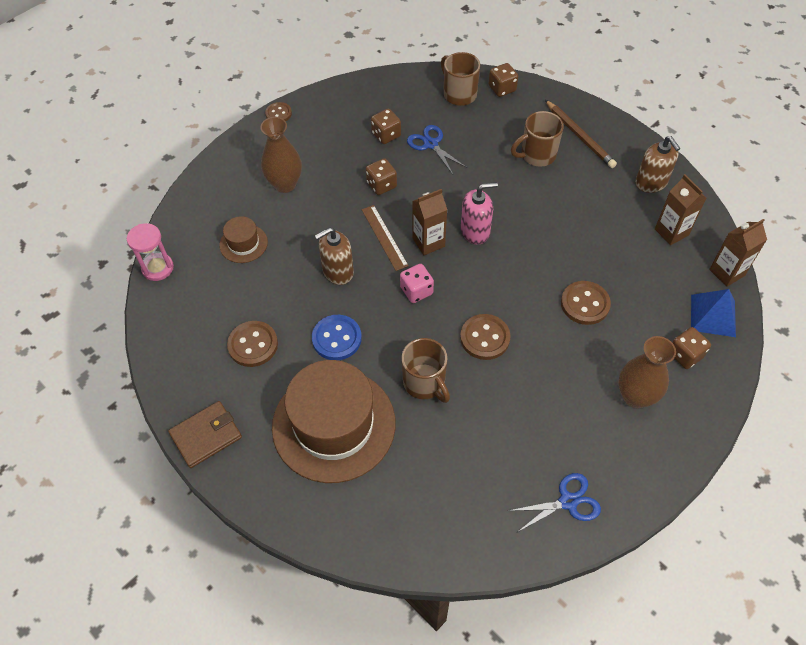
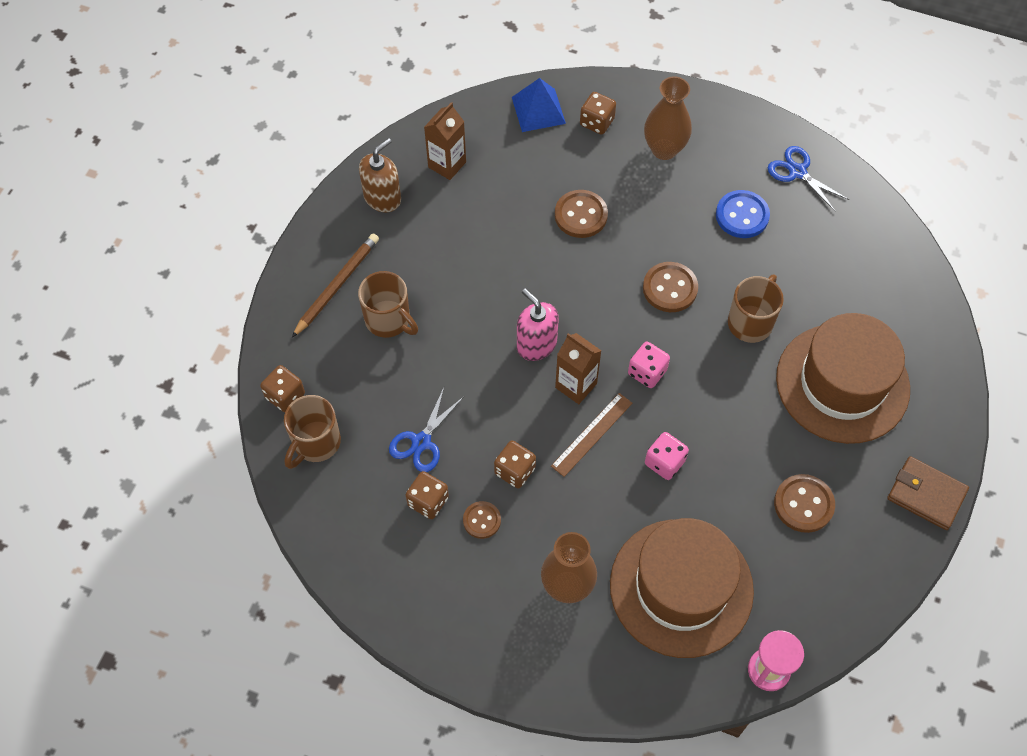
camera: 115 degrees left, 5 degrees up
brown hat [219,216,268,263] -> brown hat [610,518,754,658], size x2.24
brown button [265,102,292,121] -> brown button moved to [463,501,501,539]
blue button [312,315,362,360] -> blue button moved to [716,190,770,238]
brown soap dispenser [315,227,354,285] -> pink dice [645,432,689,480]
brown carton [709,219,767,287] -> none

